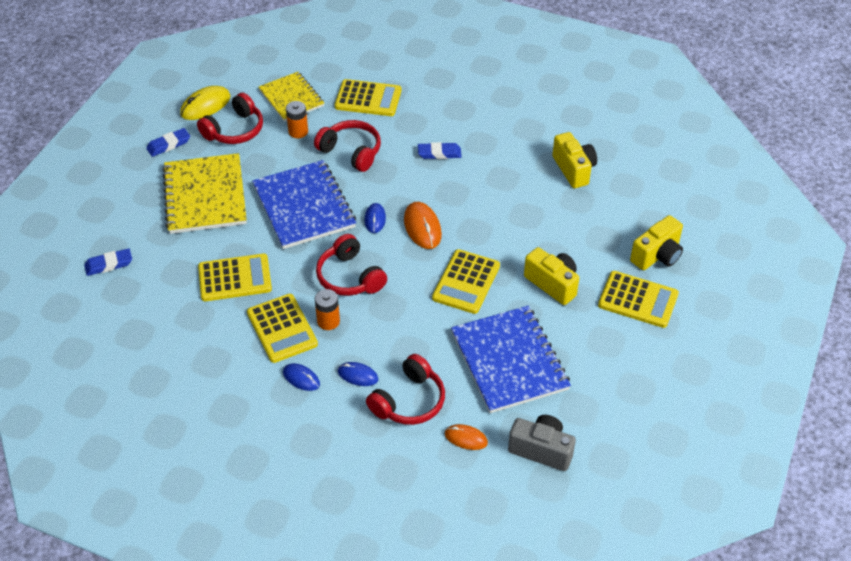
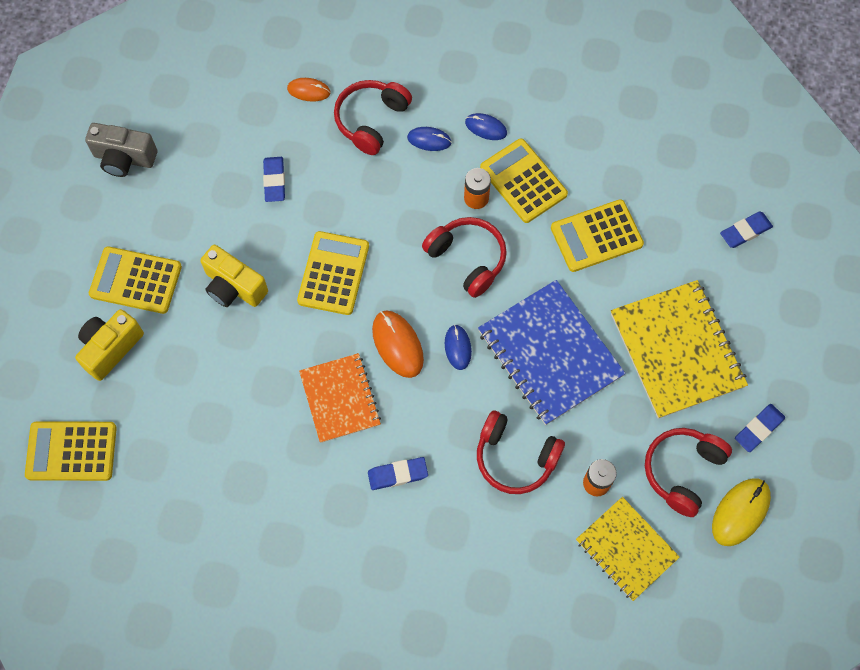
camera: 170 degrees right, 20 degrees up
yellow calculator [335,79,402,116] -> yellow calculator moved to [25,422,117,481]
blue notebook [451,306,571,413] -> blue eraser [263,157,285,202]
grey camera [508,415,576,471] -> grey camera moved to [85,123,157,177]
yellow camera [552,132,597,188] -> none
none -> orange notebook [299,353,381,443]

